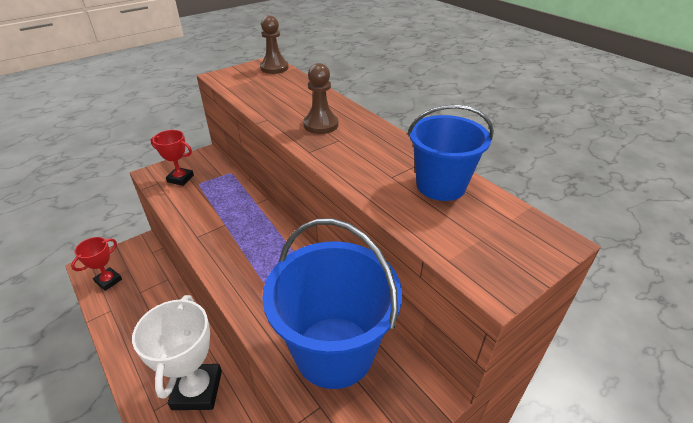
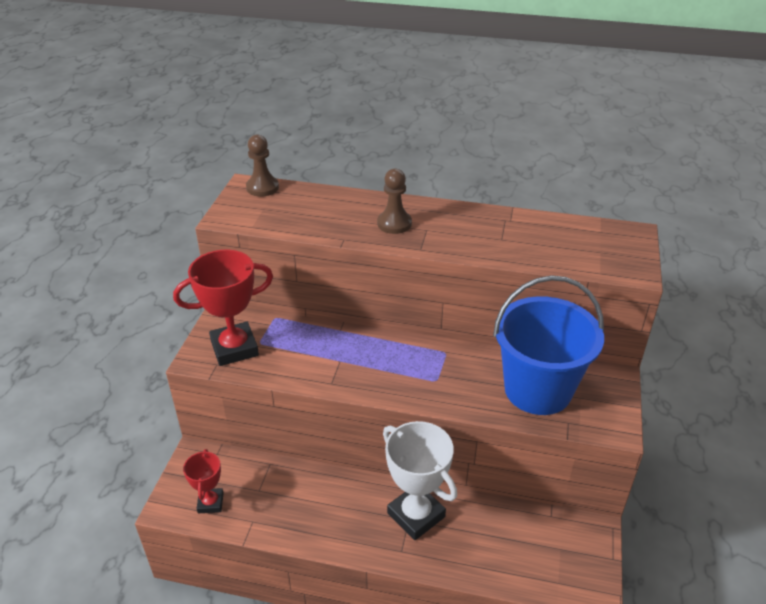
camera: 40 degrees left, 0 degrees up
red trophy [150,130,194,186] -> red trophy [173,250,273,366], size x1.76
blue bucket [408,105,494,201] -> none

